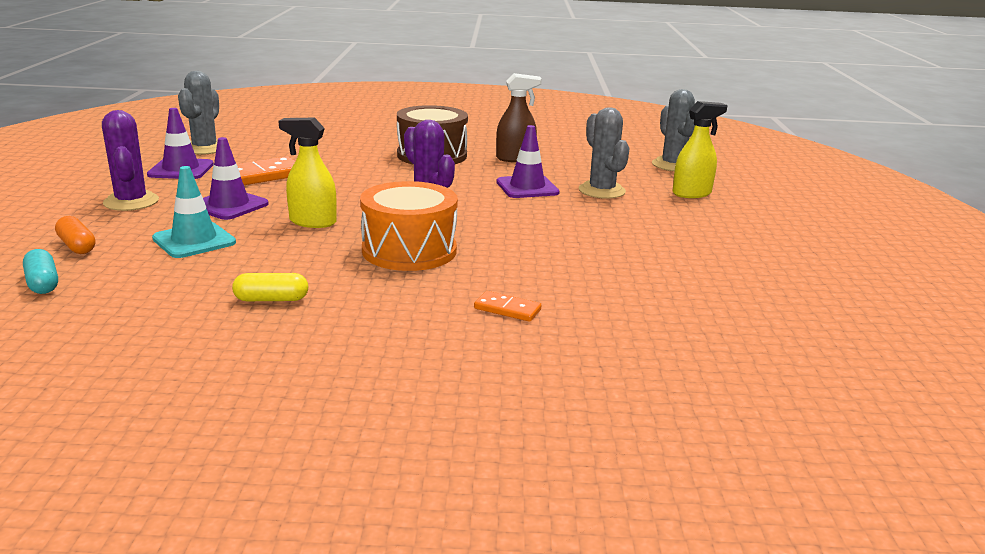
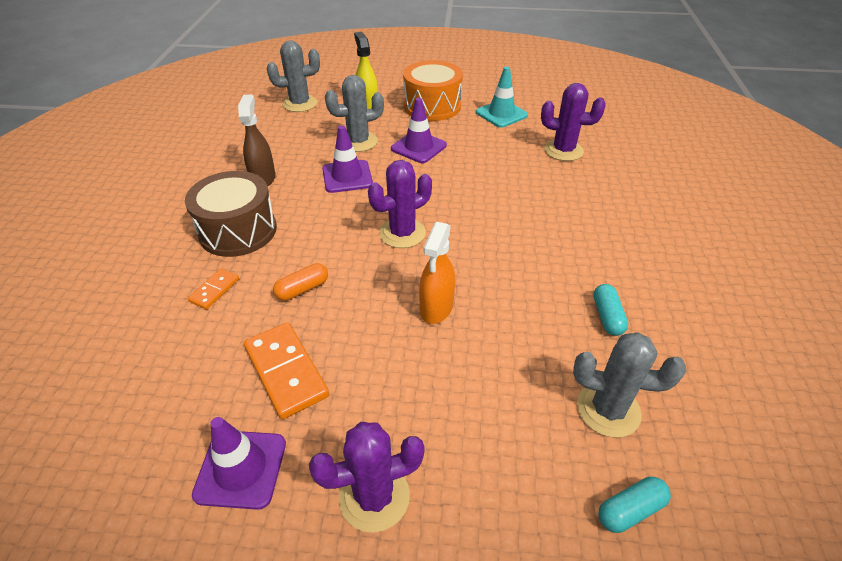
camera: 85 degrees left, 20 degrees up
orange capsule [55,216,96,254] -> orange capsule moved to [273,263,328,301]
turquoise traffic cone [152,166,236,258] -> turquoise traffic cone moved to [476,67,528,128]
grey cactus [178,71,219,155] -> grey cactus moved to [573,332,686,438]
purple traffic cone [203,137,269,220] -> purple traffic cone moved to [391,98,447,163]
yellow capsule [232,273,308,301] -> turquoise capsule [593,284,628,336]
yellow spray bottle [279,118,337,228] -> orange spray bottle [419,222,455,324]
orange drum [360,181,458,271] -> orange drum moved to [403,60,463,121]
orange domino [474,291,541,322] -> orange domino moved to [188,268,239,310]
none -> purple cactus [541,83,606,161]

